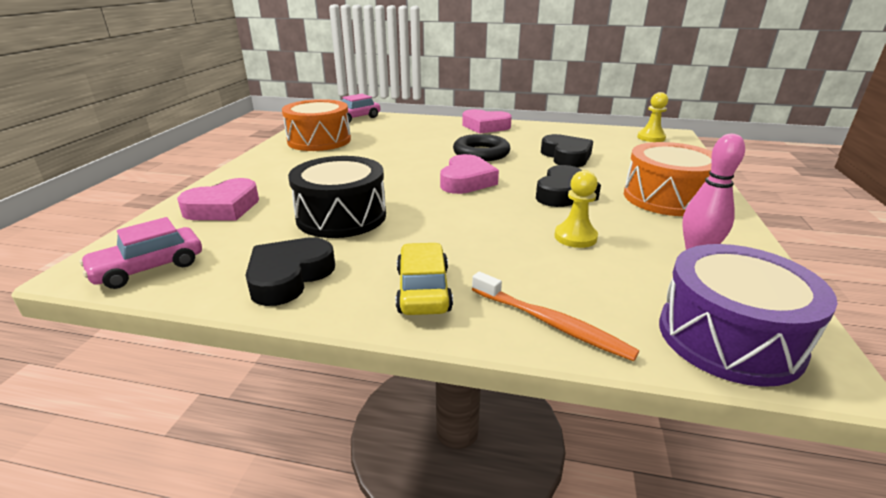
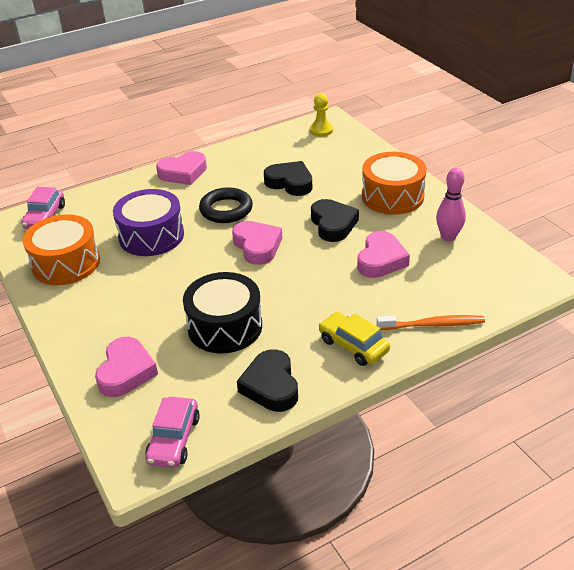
camera: 40 degrees left, 10 degrees up
yellow pawn [555,170,598,248] -> pink heart [357,231,410,278]
purple drum [659,244,838,387] -> purple drum moved to [113,189,184,256]

